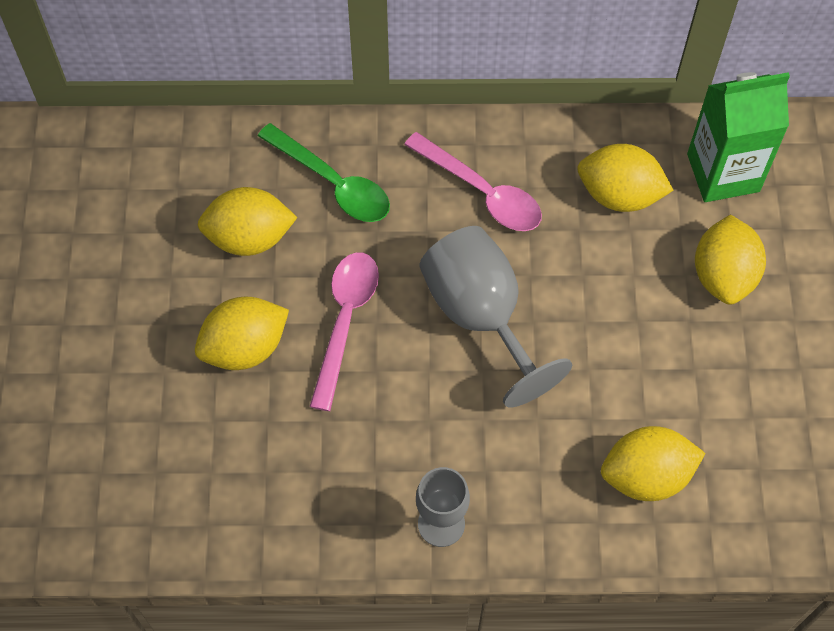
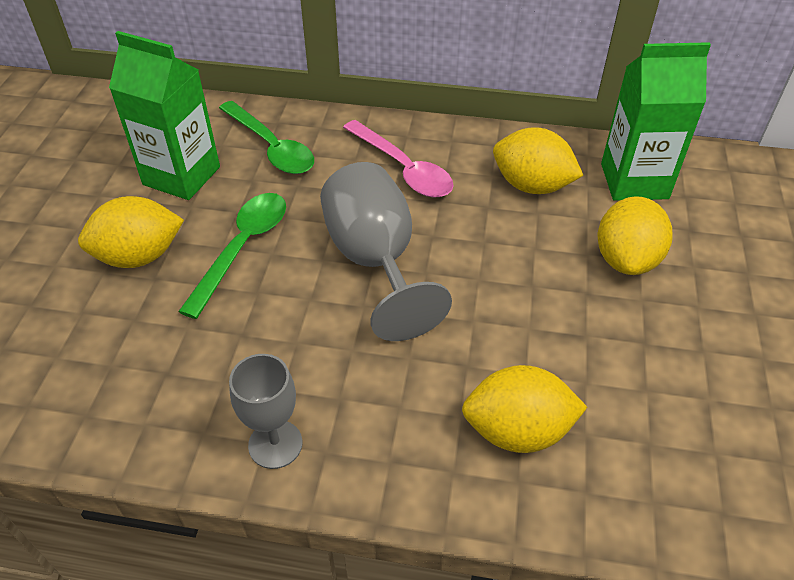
camera: 10 degrees right, 15 degrees down
yellow lemon [198,187,298,256] -> green carton [109,31,220,200]
pink spoon [310,252,379,411] -> green spoon [178,193,286,319]

